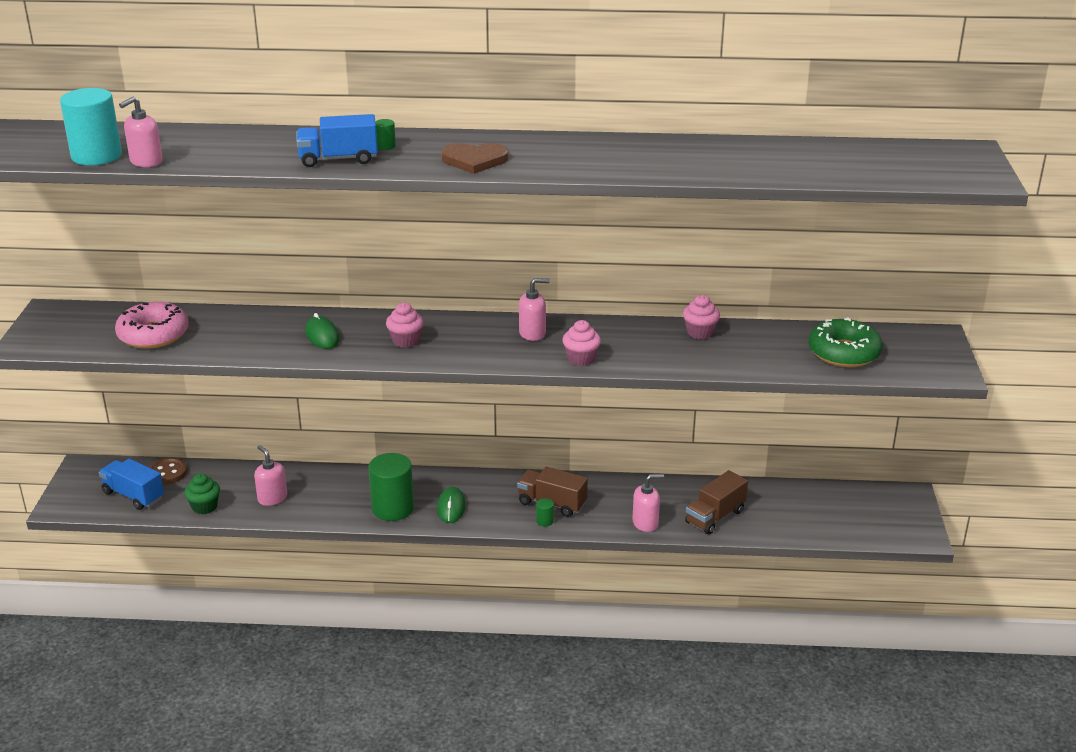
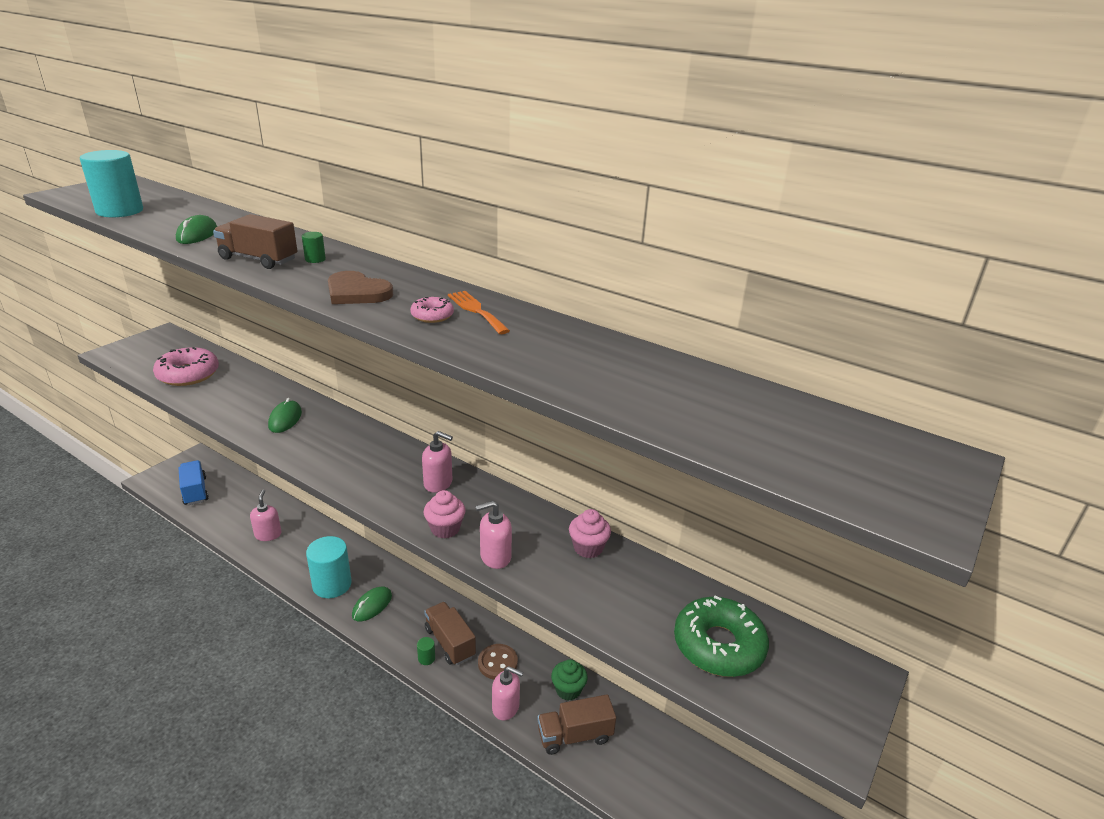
camera: 30 degrees right, 0 degrees up
pink soap dispenser [119,96,163,167] -> pink soap dispenser moved to [475,501,512,569]
brown button [149,458,187,485] -> brown button moved to [478,644,518,680]
green cupcake [184,473,220,514] -> green cupcake moved to [551,659,588,701]
blue truck [297,114,378,167] -> brown truck [213,214,297,269]
green cylinder [368,453,414,521] -> turquoise cylinder [306,536,351,598]
pink cupcake [386,303,424,348] -> none
none -> green mouse [176,215,217,244]
none -> pink donut [410,297,454,323]
none -> orange fork [448,291,510,334]

